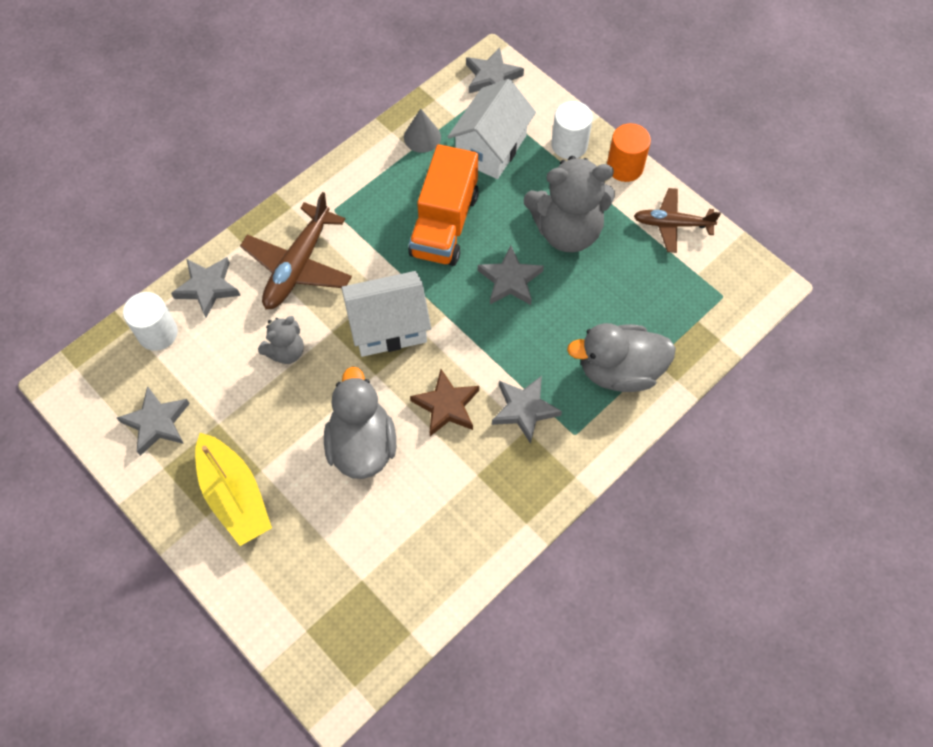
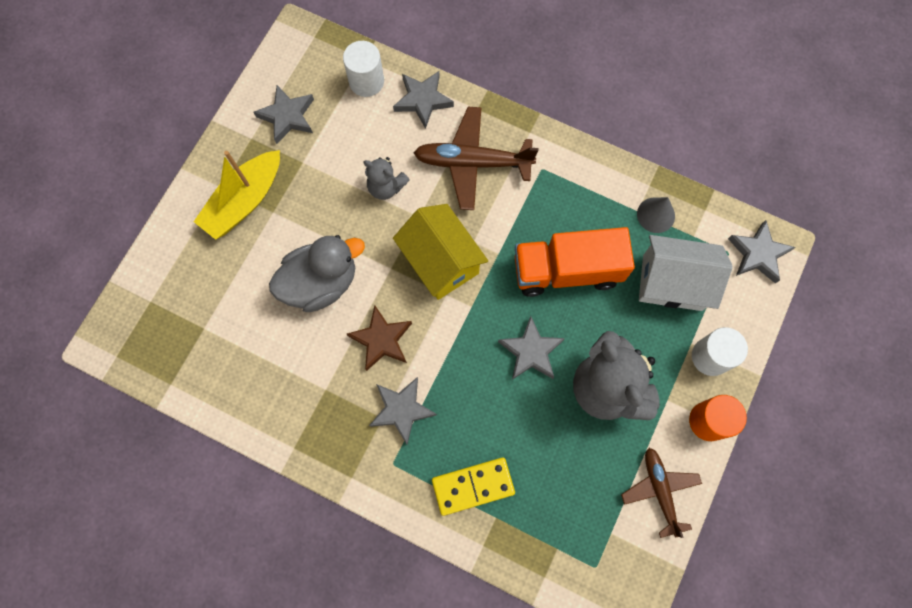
camera: 70 degrees right, 10 degrees up
white house [341,271,431,357] -> yellow house [393,204,488,300]
grey duck [567,323,676,392] -> yellow domino [432,457,515,516]

